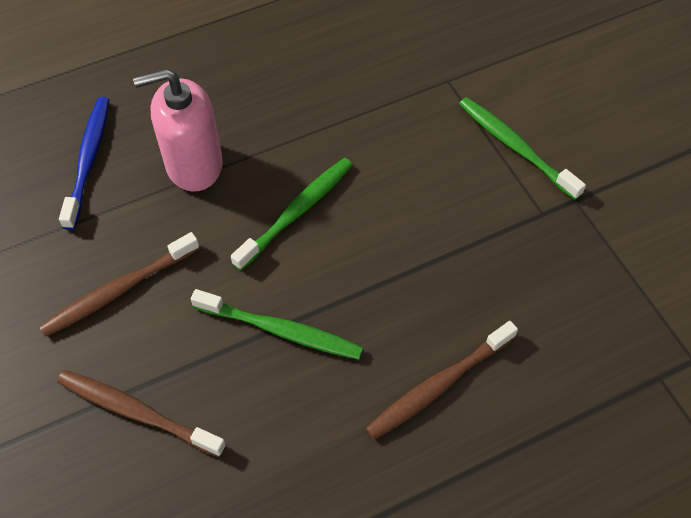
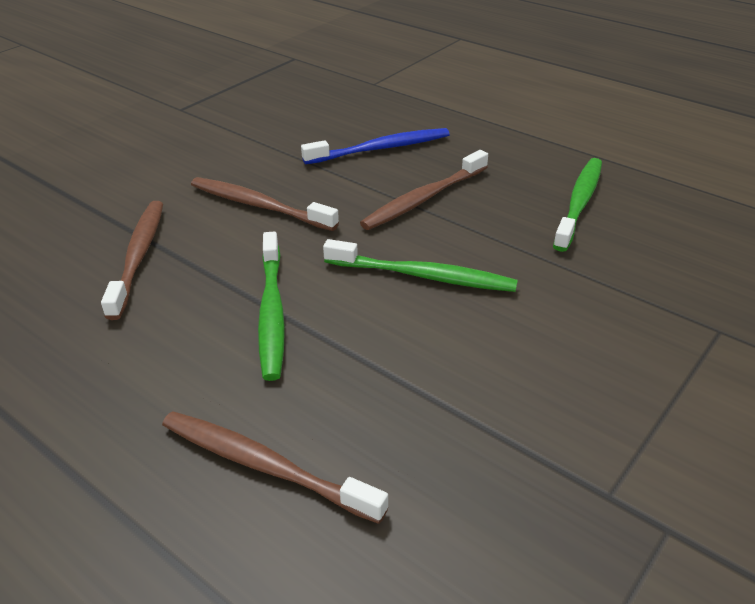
camera: 65 degrees right, 20 degrees down
pink soap dispenser [133,69,223,192] -> brown toothbrush [360,150,488,230]
green toothbrush [459,97,586,200] -> green toothbrush moved to [553,158,602,252]

